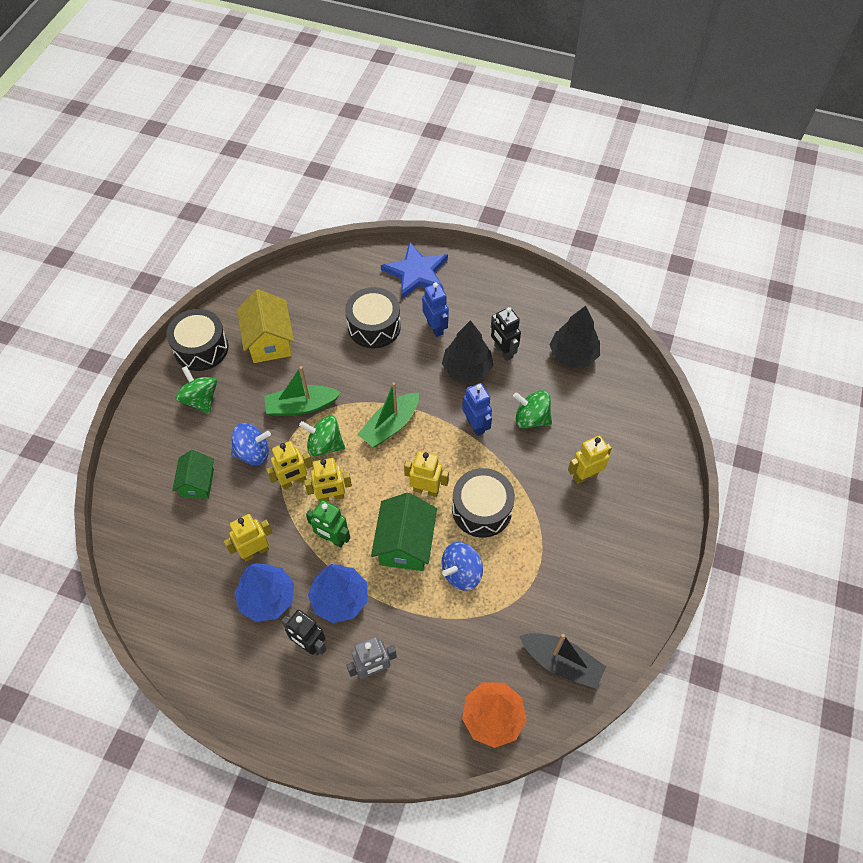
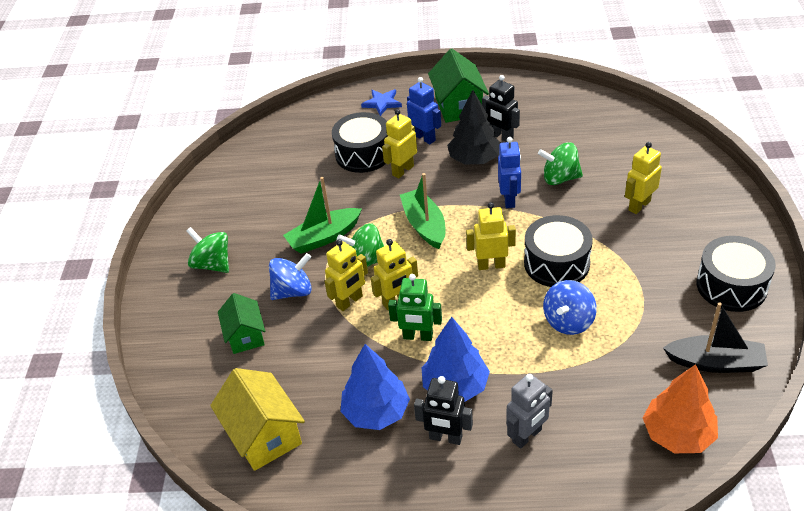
camera: 15 degrees left, 15 degrees down
black drum [166,309,229,371] -> black drum moved to [696,236,776,312]
yellow robot [224,514,273,562] -> yellow robot moved to [382,109,417,178]
yellow house [237,289,294,363] -> yellow house moved to [210,368,305,471]
green boat [357,382,419,447] -> green boat turned 135 degrees clockwise [400,173,446,249]
green house [371,493,437,571] -> green house moved to [428,49,489,123]
blue star [381,242,448,299] -> blue star [361,89,402,116], size x0.57
blue robot [462,383,492,436] -> blue robot turned 45 degrees clockwise [498,137,521,208]
black tree [550,306,600,368] -> none

